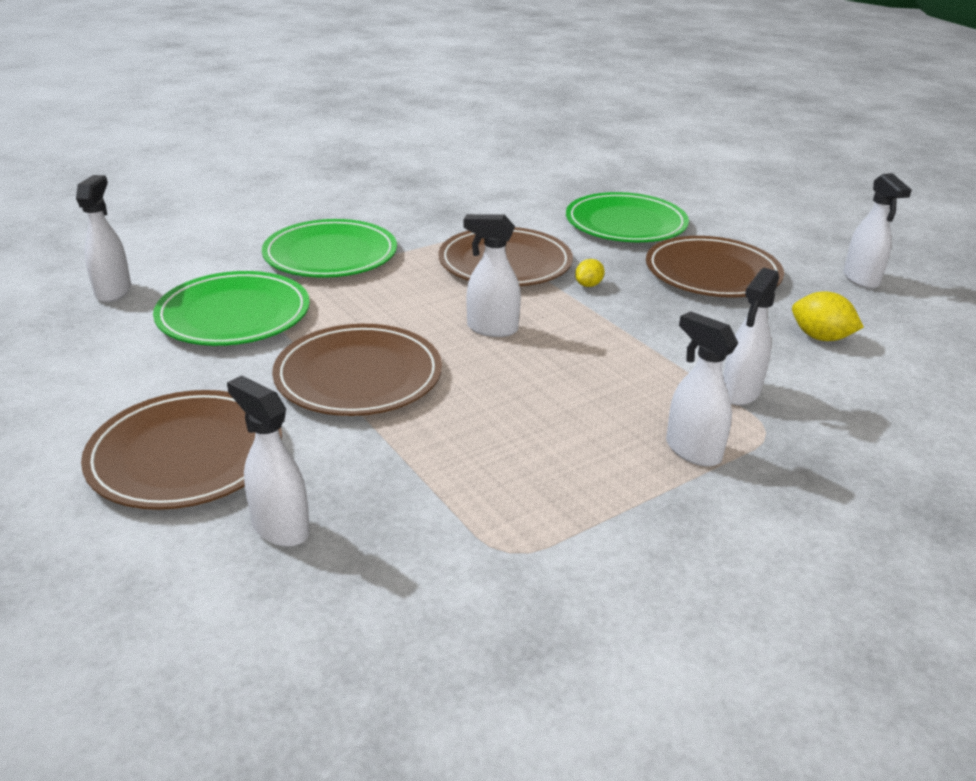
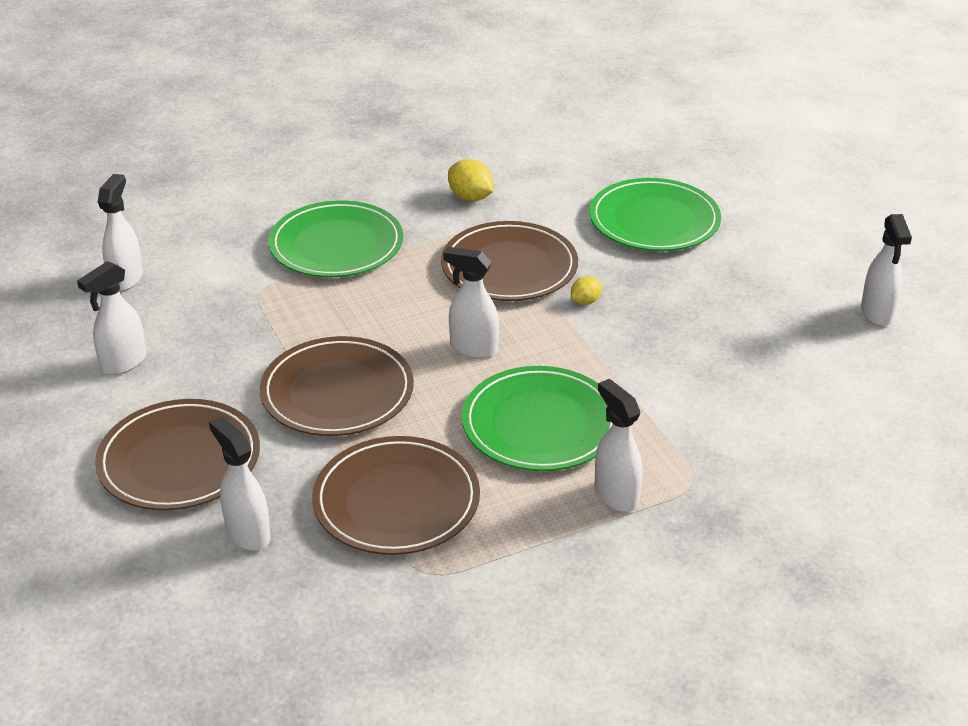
camera: 10 degrees right, 5 degrees up
green plate [153,271,310,346] -> green plate moved to [462,366,613,471]
brown plate [646,236,784,298] -> brown plate moved to [312,436,480,555]
white spray bottle [723,268,779,406] -> white spray bottle moved to [77,261,146,375]
yellow lemon [792,291,864,341] -> yellow lemon moved to [448,159,493,201]

